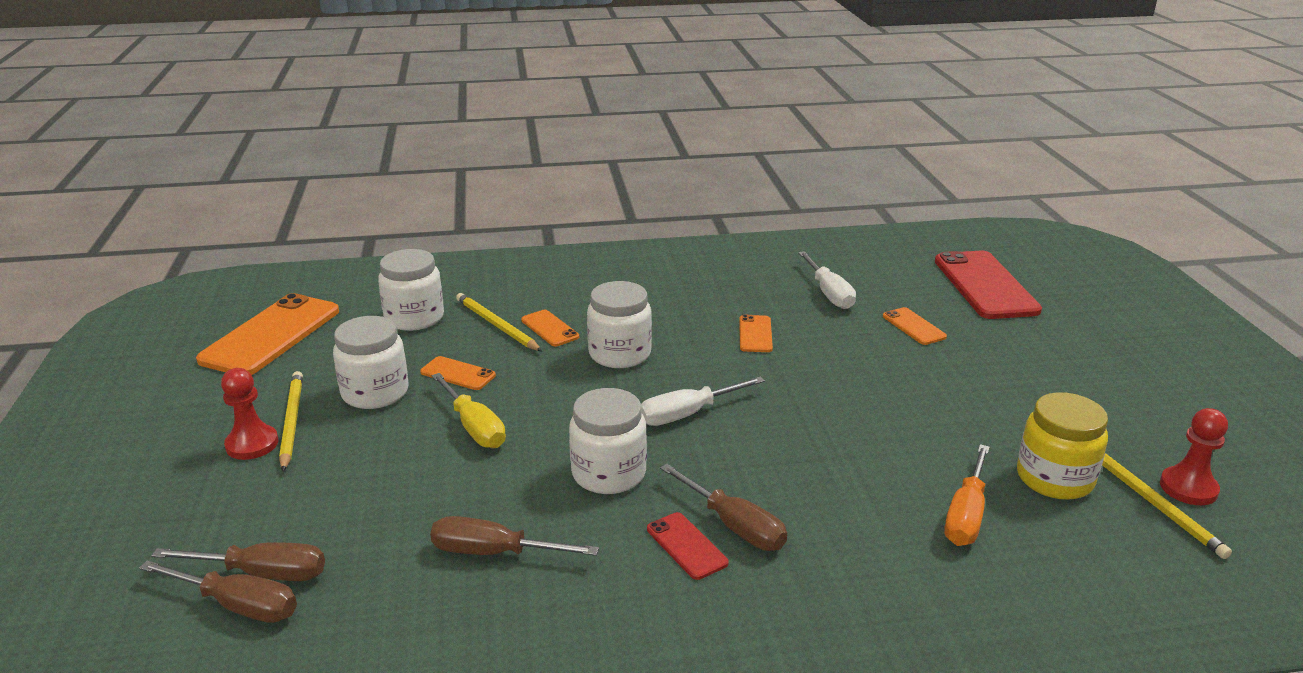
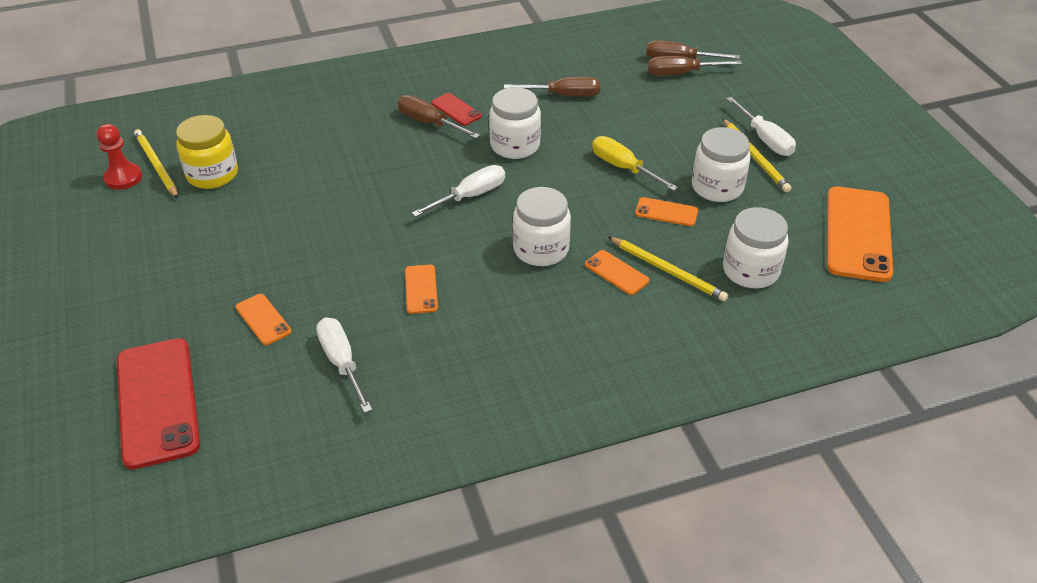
camera: 170 degrees right, 15 degrees up
red pawn [221,368,278,460] -> white screwdriver [726,97,796,156]
orange screwdriver [944,444,990,546] -> none

